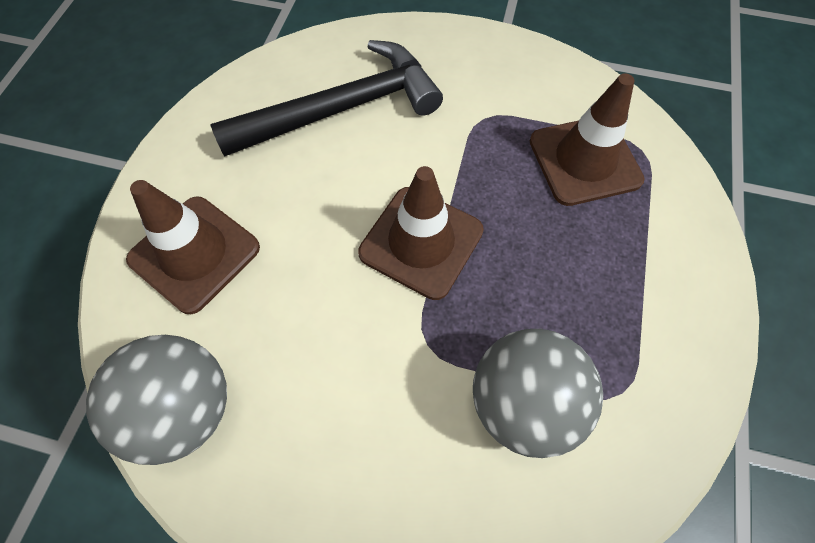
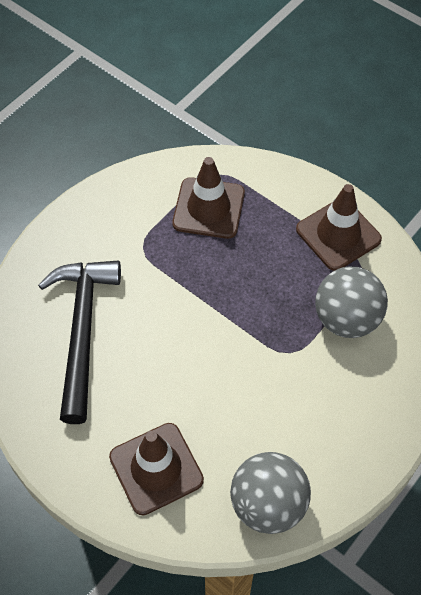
camera: 65 degrees left, 5 degrees down
brown traffic cone [358,166,484,300] -> brown traffic cone moved to [296,184,382,271]

